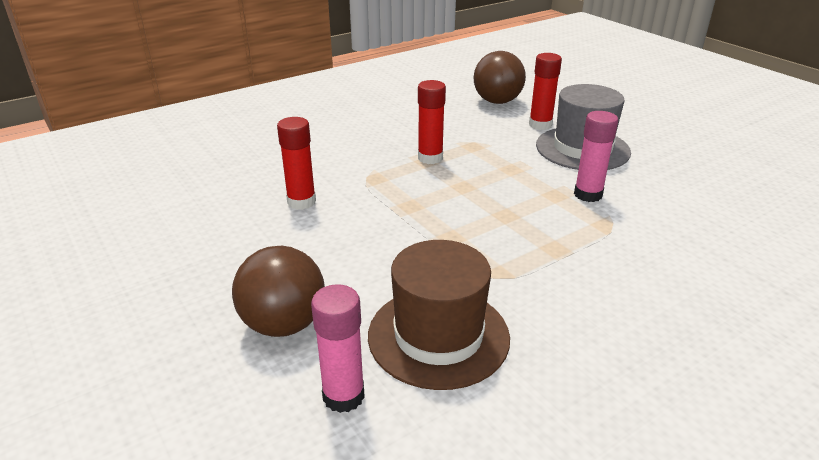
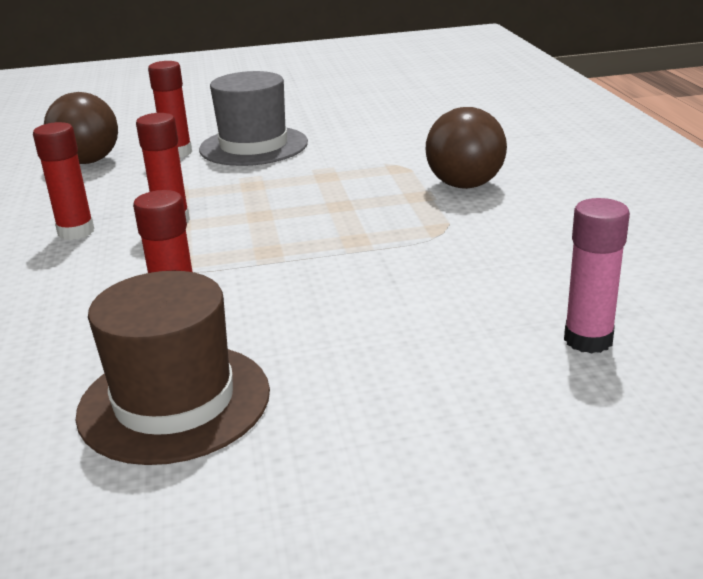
camera: 65 degrees left, 5 degrees down
brown ball [232,246,325,337] -> brown ball moved to [426,107,507,189]
brown hat [368,240,510,390] -> brown hat moved to [75,271,270,465]
pink glue stick [574,111,618,202] -> none
none -> red glue stick [33,122,95,240]

